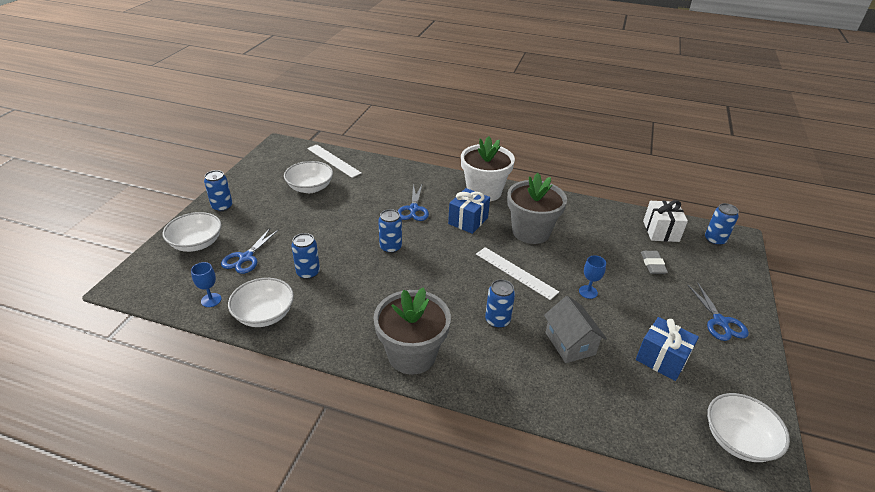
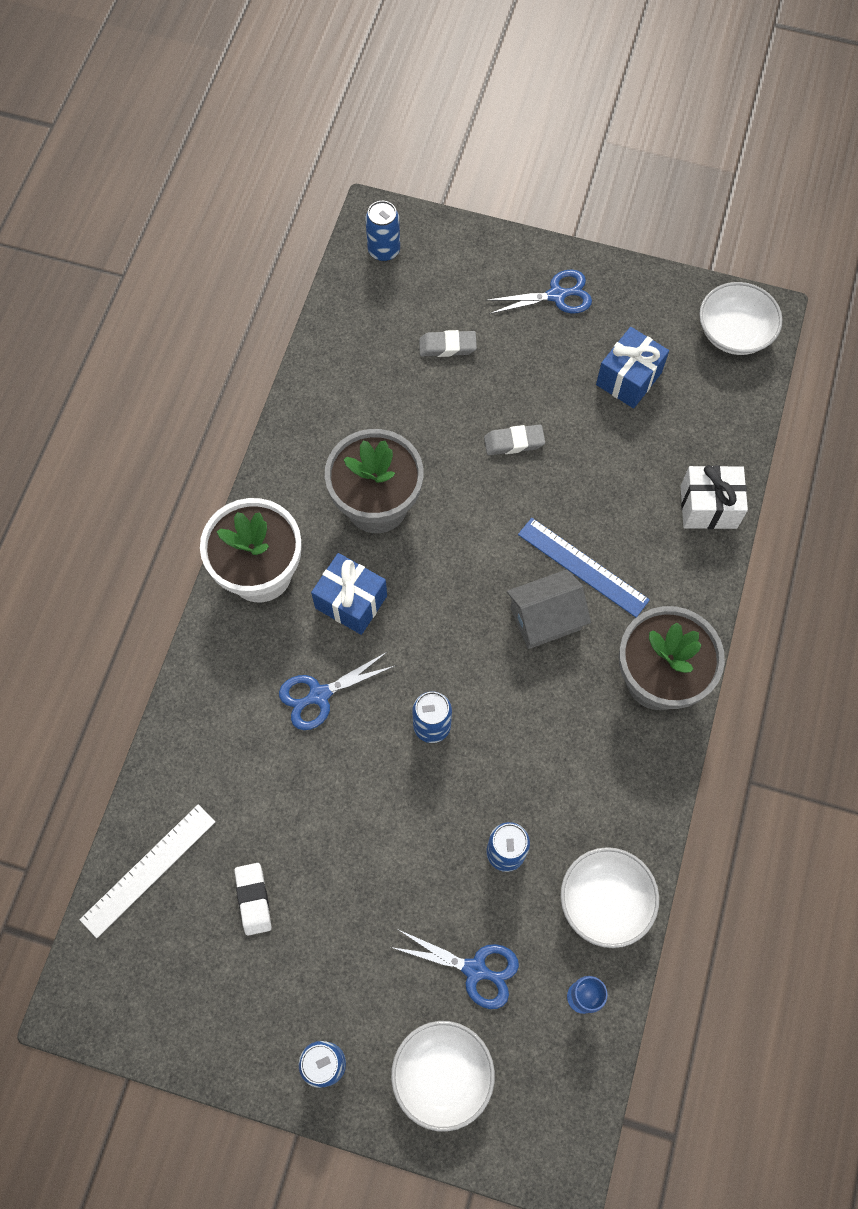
camera: 90 degrees left, 30 degrees up
white bowl [284,161,333,193] -> white eraser [235,863,272,936]
blue scissors [398,184,429,221] -> blue scissors turned 150 degrees clockwise [279,652,395,730]
white ruler [476,247,559,300] -> none
blue can [485,279,515,328] -> blue ruler [518,518,650,617]
grey house [544,296,607,363] -> grey house moved to [507,569,591,649]
blue goblet [579,256,606,299] -> grey eraser [484,424,545,455]
white gift [643,200,688,242] -> white gift moved to [681,465,748,529]

